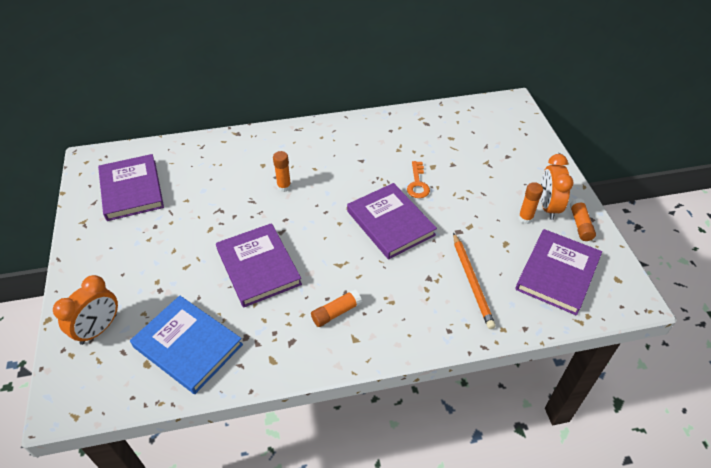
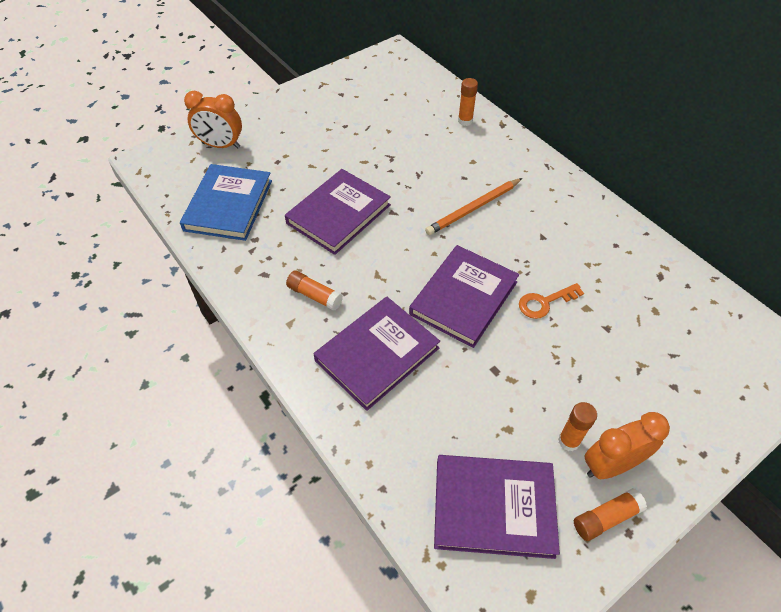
camera: 65 degrees right, 5 degrees up
purple book [98,154,164,221] -> purple book moved to [314,297,440,411]
orange glue stick [273,151,291,192] -> orange glue stick moved to [458,78,478,126]
orange pencil [453,232,496,329] -> orange pencil moved to [425,178,522,235]

